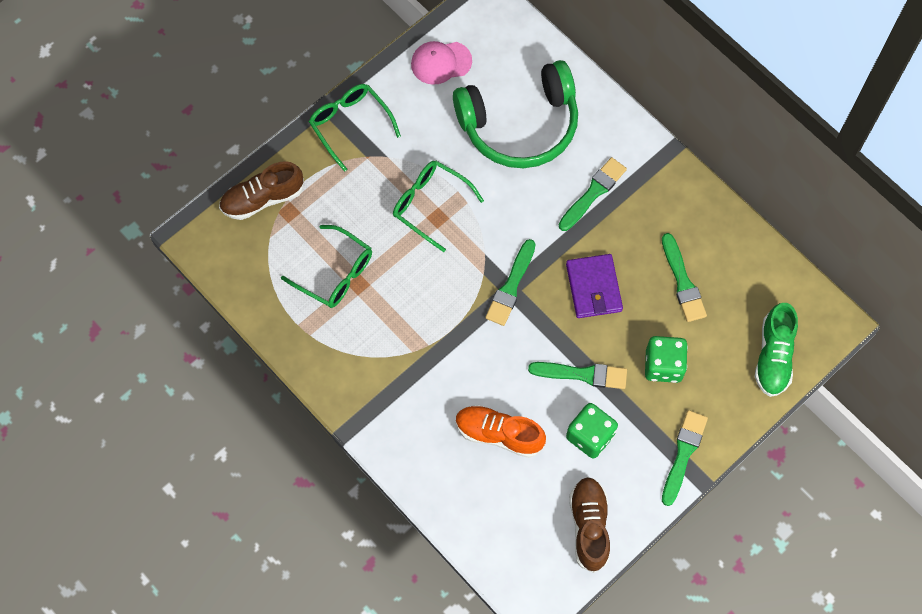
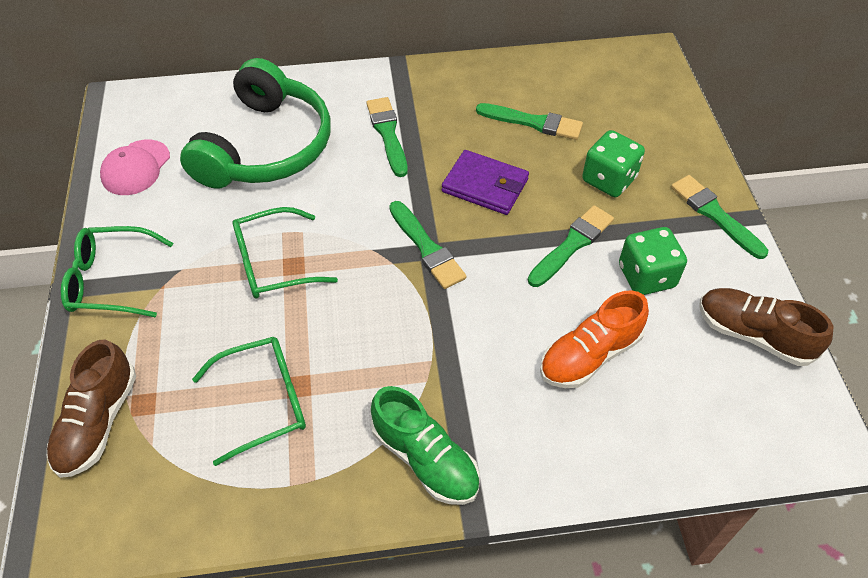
camera: 55 degrees left, 15 degrees down
green shoe [755,303,798,397] -> green shoe moved to [371,386,480,505]

